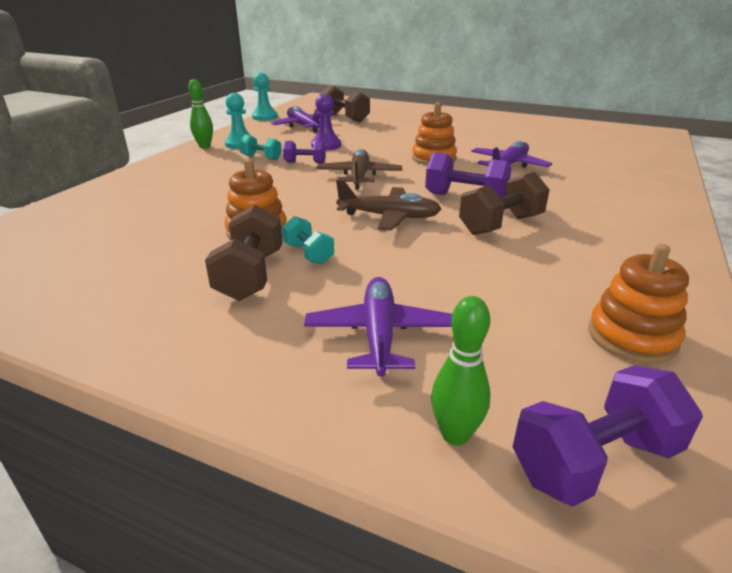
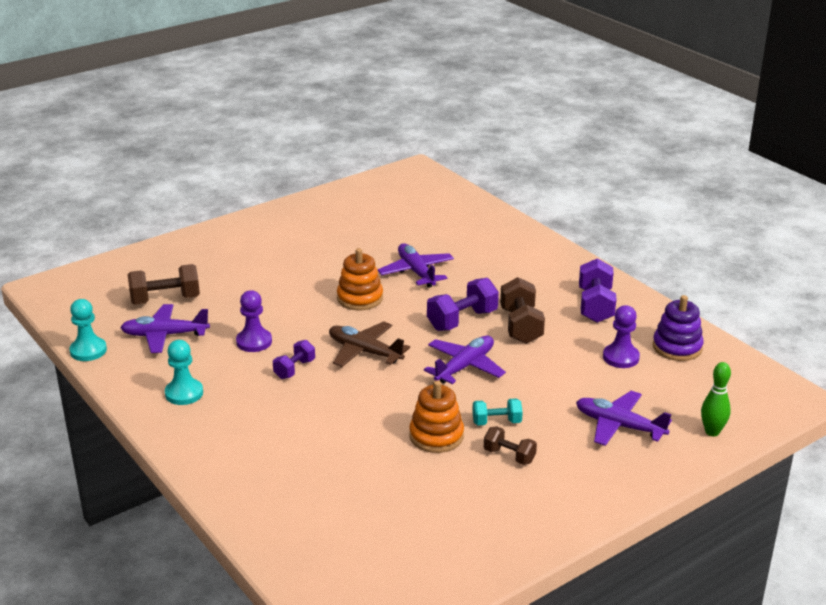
camera: 60 degrees left, 0 degrees up
green bowling pin [188,79,213,148] -> none
brown dumbbell [205,205,283,301] -> brown dumbbell [484,426,537,465], size x0.61
turquoise dumbbell [239,135,282,161] -> none
brown plane [336,180,441,231] -> purple plane [424,336,506,384]
purple dumbbell [513,365,703,507] -> purple dumbbell moved to [579,258,616,323]
orange stacking toy [588,244,689,364] -> purple stacking toy [653,295,704,361]
none -> purple pawn [603,305,640,368]

